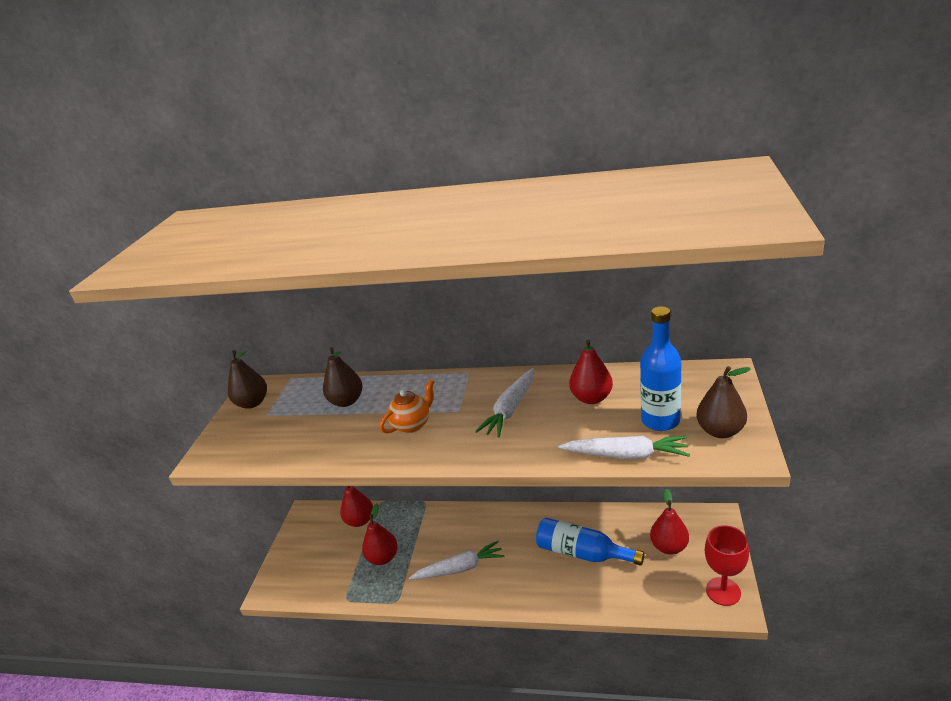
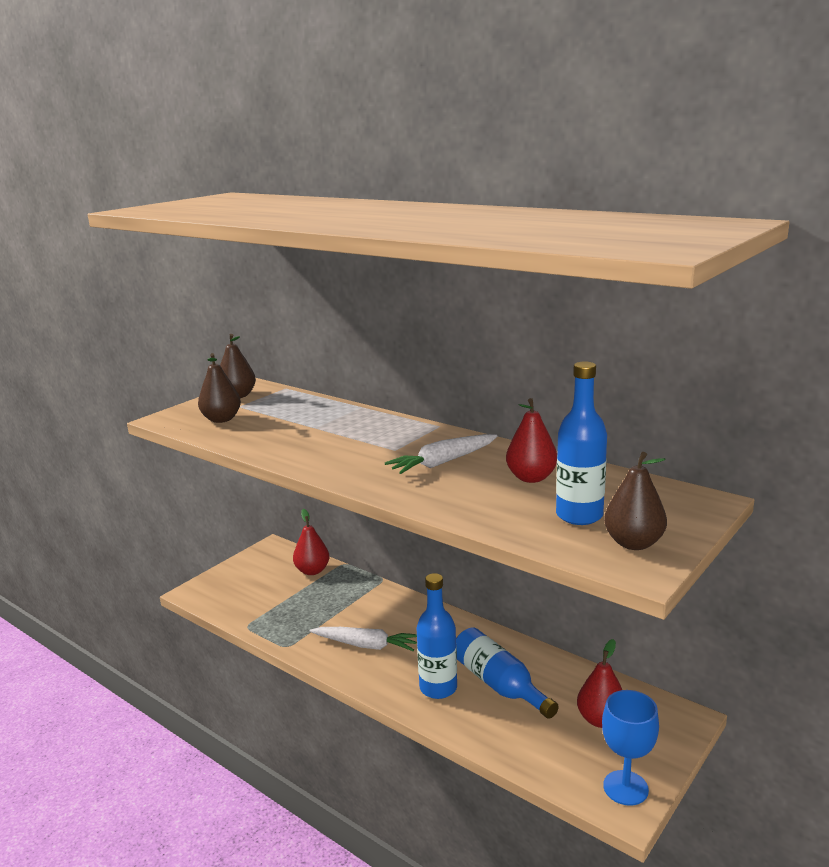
camera: 25 degrees right, 10 degrees down
brown pear [323,347,363,407] -> brown pear moved to [198,353,241,423]
red pear [362,504,398,565] -> none
orange teapot [380,380,434,433] -> none
white carrot [558,436,690,459] -> none
red goblet [705,525,749,606] -> blue goblet [602,690,659,806]
none -> blue bottle [416,573,457,699]

